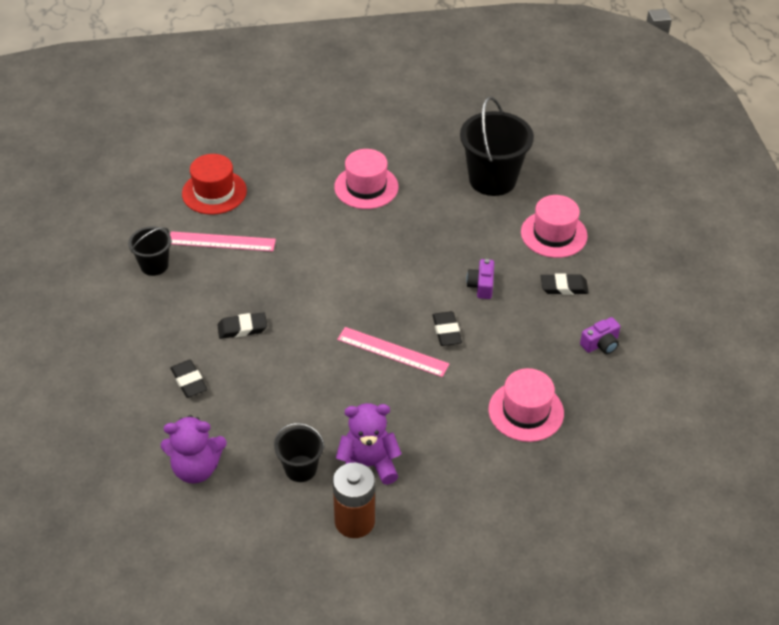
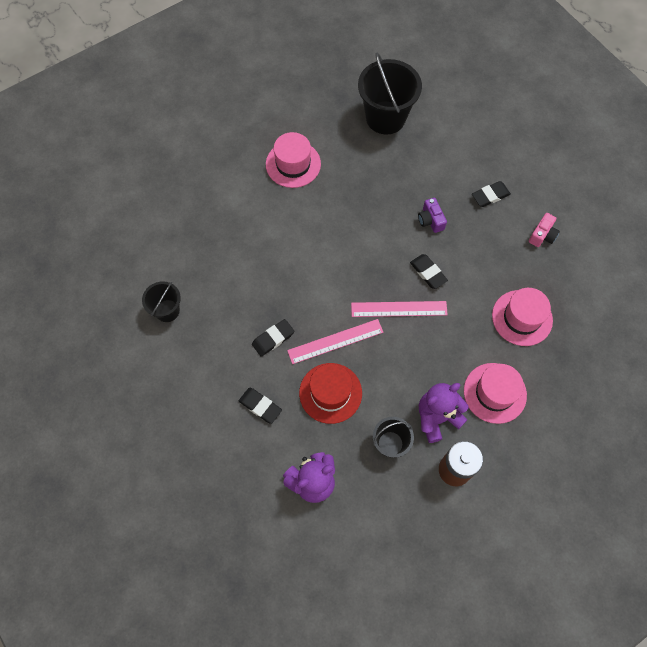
camera: 25 degrees left, 20 degrees up
pink ruler [170,231,276,251] -> pink ruler moved to [287,319,384,364]
red hat [182,154,247,215] -> red hat moved to [299,363,362,424]
pink hat [521,195,588,258] -> pink hat moved to [464,363,527,424]
purple camera [580,317,620,354] -> pink camera [529,213,560,247]

